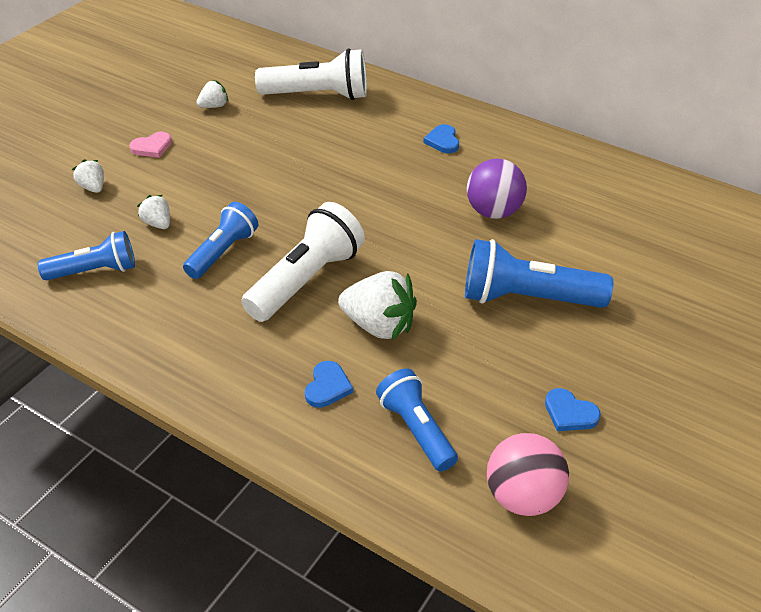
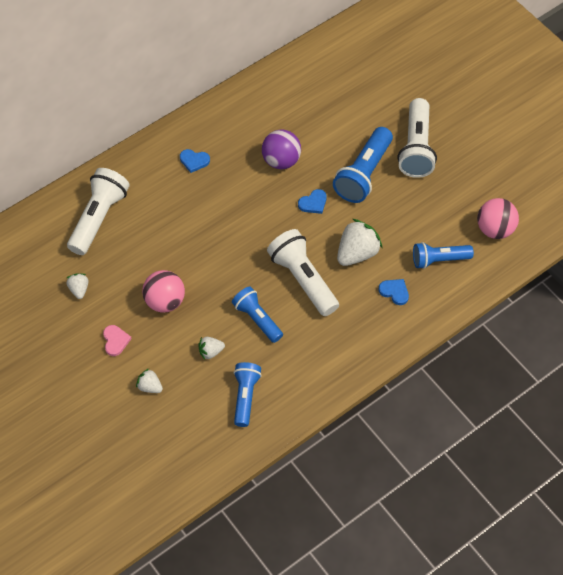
camera: 70 degrees left, 15 degrees up
white strawberry [72,159,104,193] -> white strawberry turned 45 degrees clockwise [136,369,163,393]
blue heart [545,388,601,431] -> blue heart moved to [298,189,327,214]
none -> pink ball [142,270,185,313]
none -> white flashlight [397,98,437,178]

